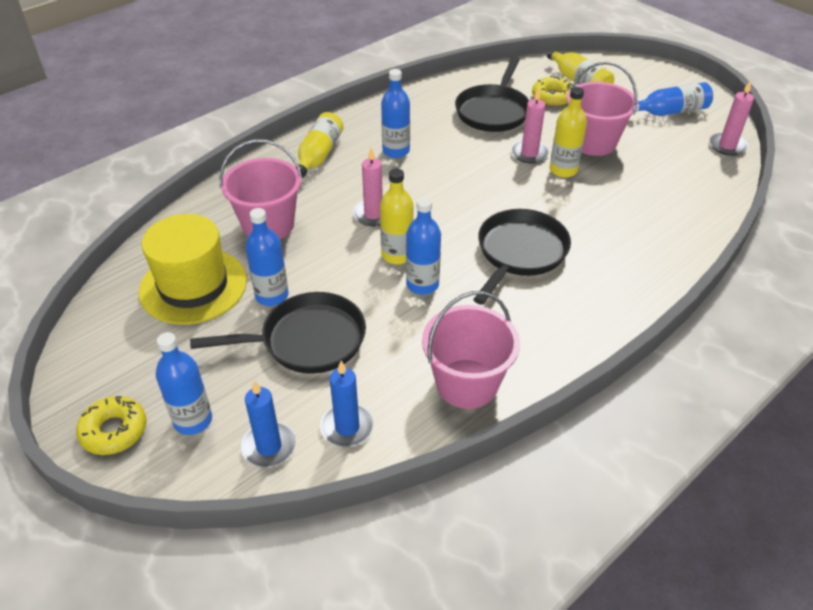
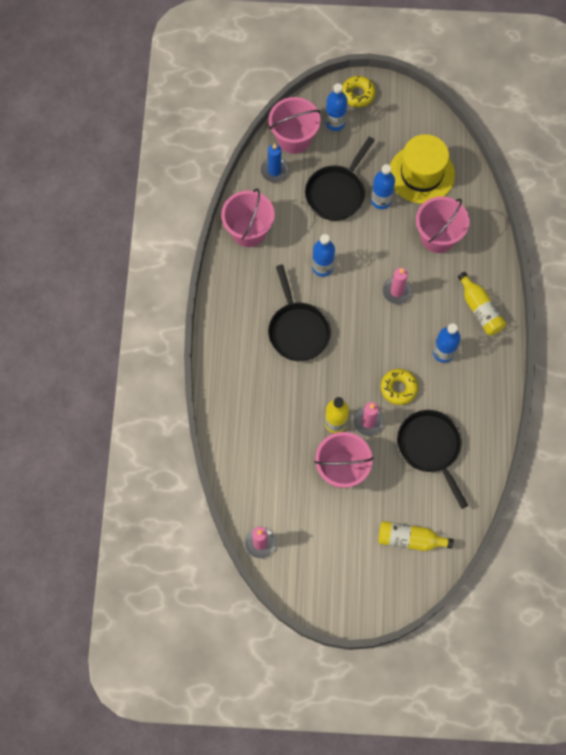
camera: 135 degrees right, 25 degrees up
blue candle [241,380,296,468] -> pink bucket [269,97,321,154]
yellow bottle [380,168,414,264] -> none
yellow donut [532,76,573,106] -> yellow donut moved to [381,369,418,405]
blue bottle [635,82,713,116] -> none

